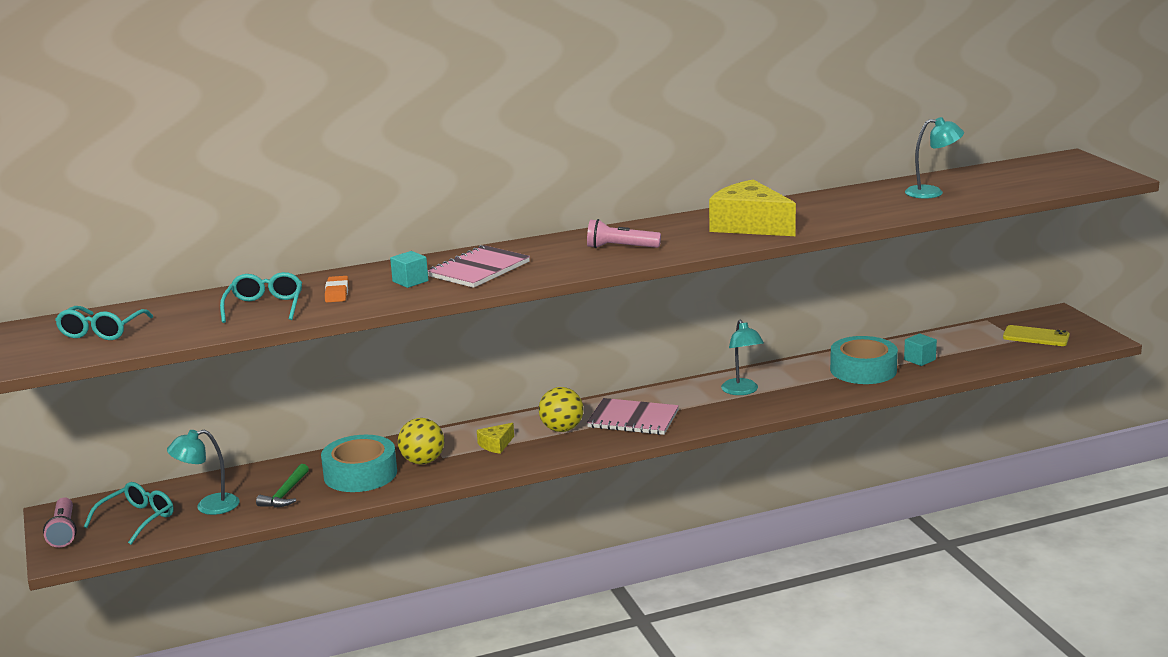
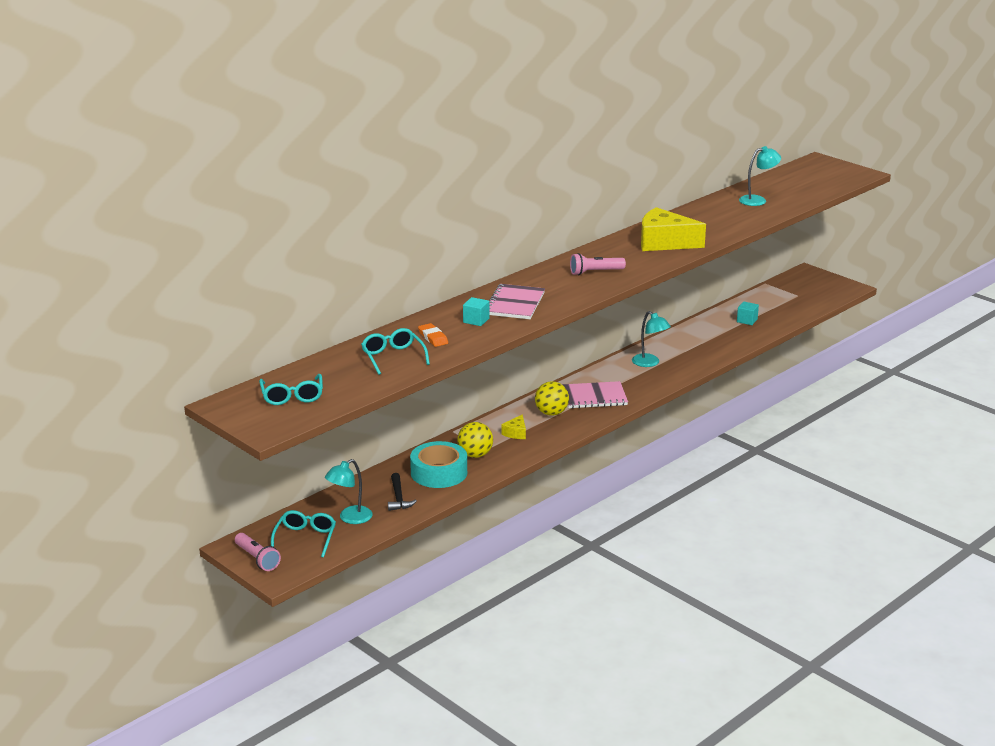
camera: 25 degrees left, 5 degrees up
green hammer [256,464,309,508] -> black hammer [388,473,417,511]
turquoise tape [830,336,898,384] -> none
yellow phone [1003,325,1070,346] -> none

